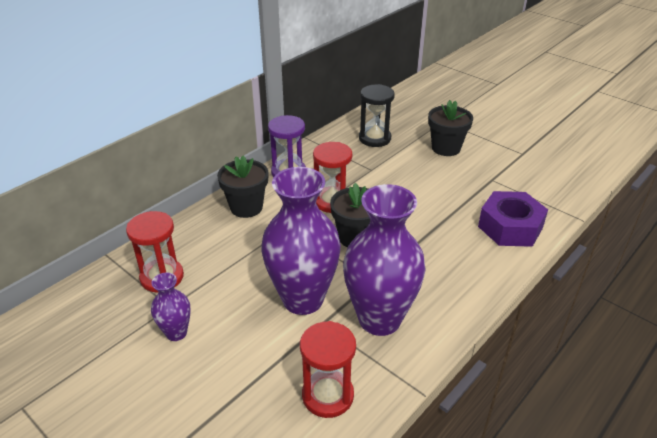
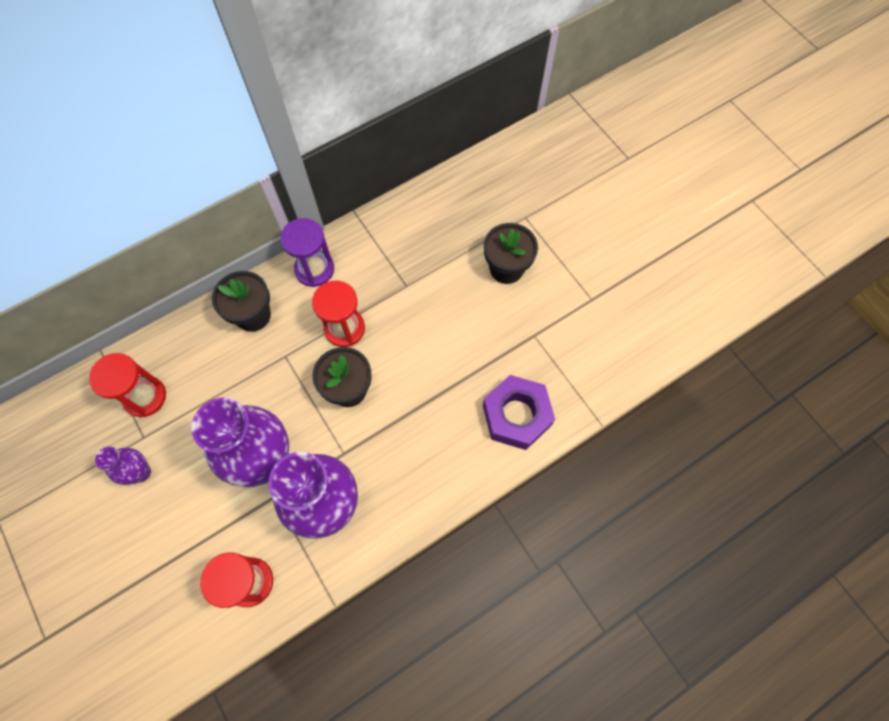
camera: 15 degrees right, 30 degrees up
black hourglass [359,84,395,147] -> none

